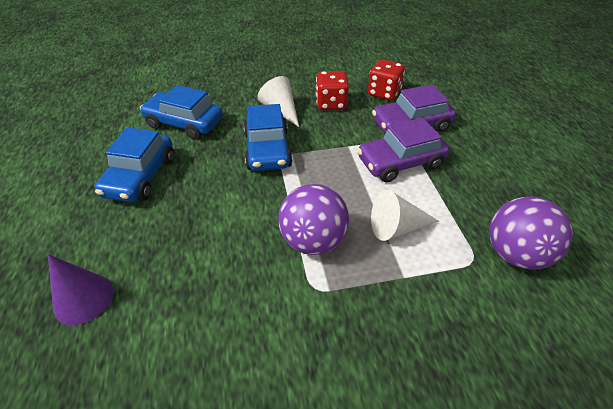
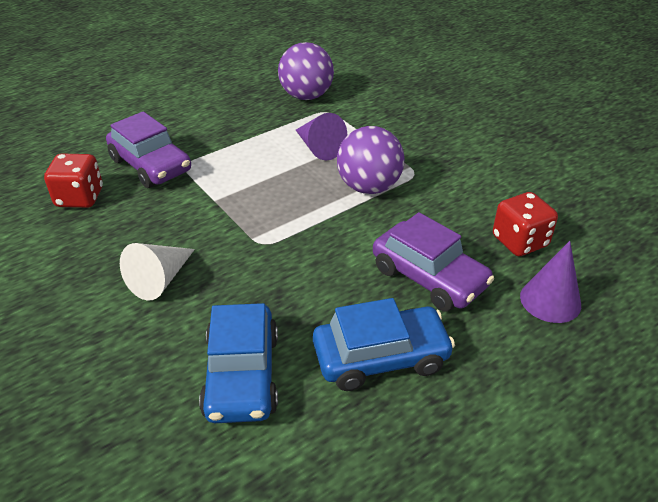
camera: 115 degrees left, 5 degrees down
blue car [244,104,293,171] -> none
red dice [316,71,349,110] -> red dice moved to [493,192,558,256]
purple car [357,118,449,182] -> purple car moved to [373,212,494,312]
white cone [371,190,439,241] -> purple cone [296,113,347,160]

